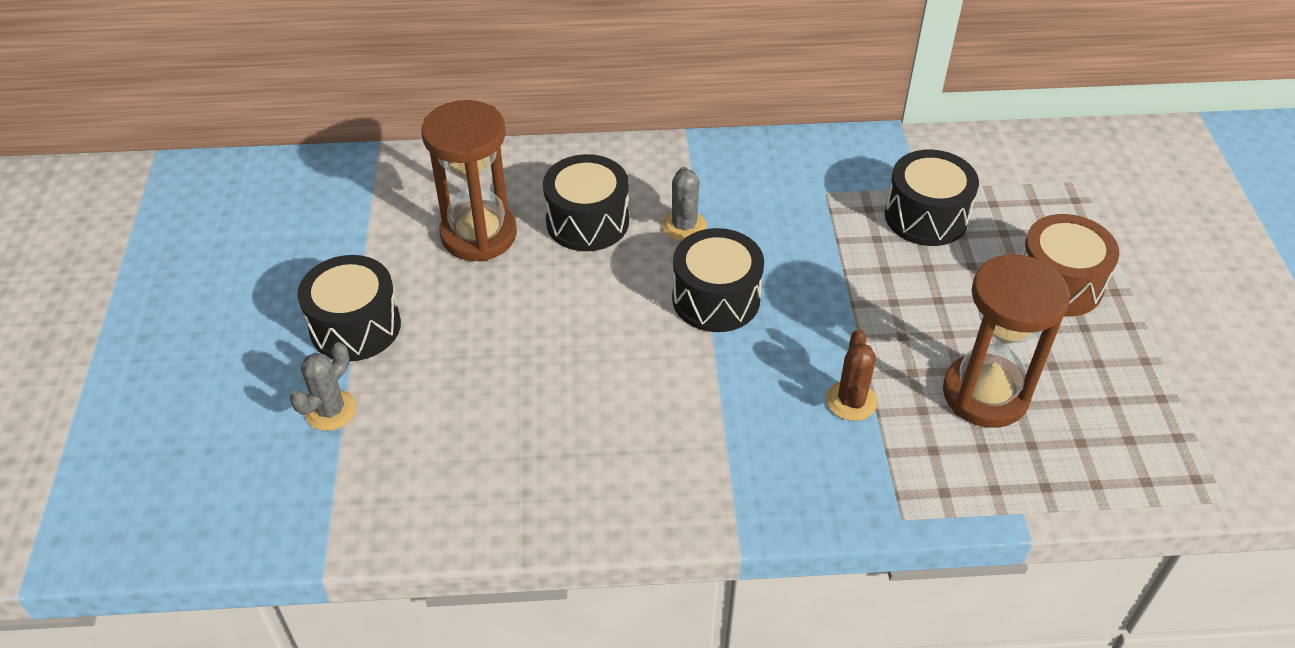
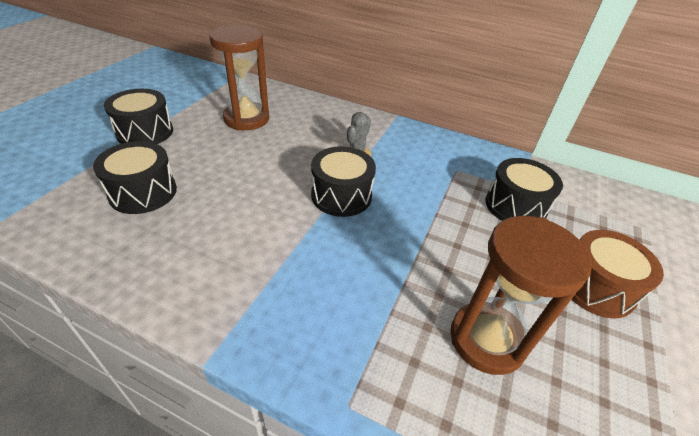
camera: 25 degrees right, 5 degrees down
grey cactus [290,342,357,431] -> none
black drum [543,154,629,251] -> black drum moved to [93,141,177,214]
brown cactus [826,329,878,421] -> none

